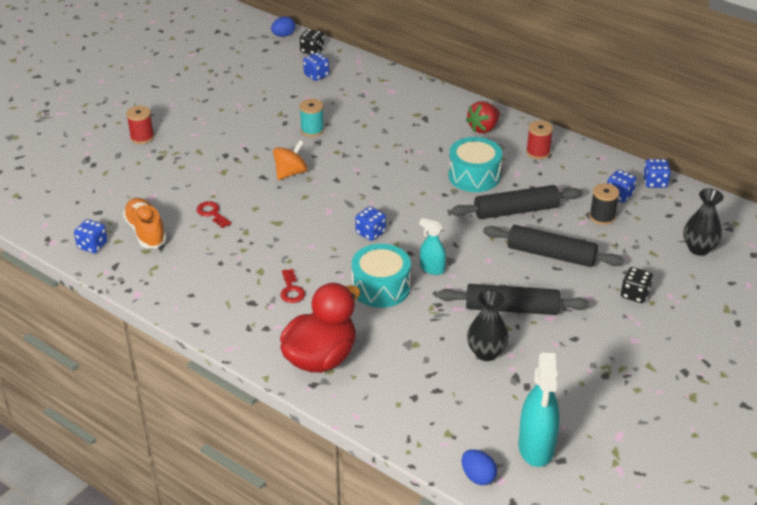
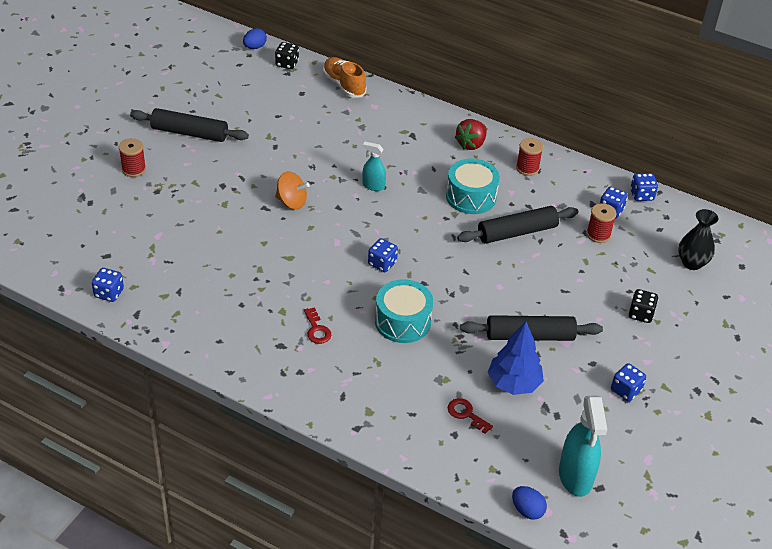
camera: 10 degrees left, 5 degrees up
orange shoe [123,198,167,248] -> orange shoe moved to [323,57,366,98]
red key [196,201,232,228] -> red key moved to [448,398,493,434]
orange spinning top [273,140,308,180] -> orange spinning top turned 75 degrees clockwise [275,172,310,210]
red duck [280,283,360,373] -> none
turquoise spool [299,99,324,137] -> none
blue dice [303,53,329,81] -> blue dice moved to [611,363,646,401]
turquoise spray bottle [419,218,446,275] -> turquoise spray bottle moved to [362,142,386,191]
black vase [467,290,509,361] -> blue tree [488,322,544,395]
black rolling pin [483,225,624,267] -> black rolling pin moved to [130,108,249,142]
black spool [589,183,620,225] -> red spool [587,203,616,243]

